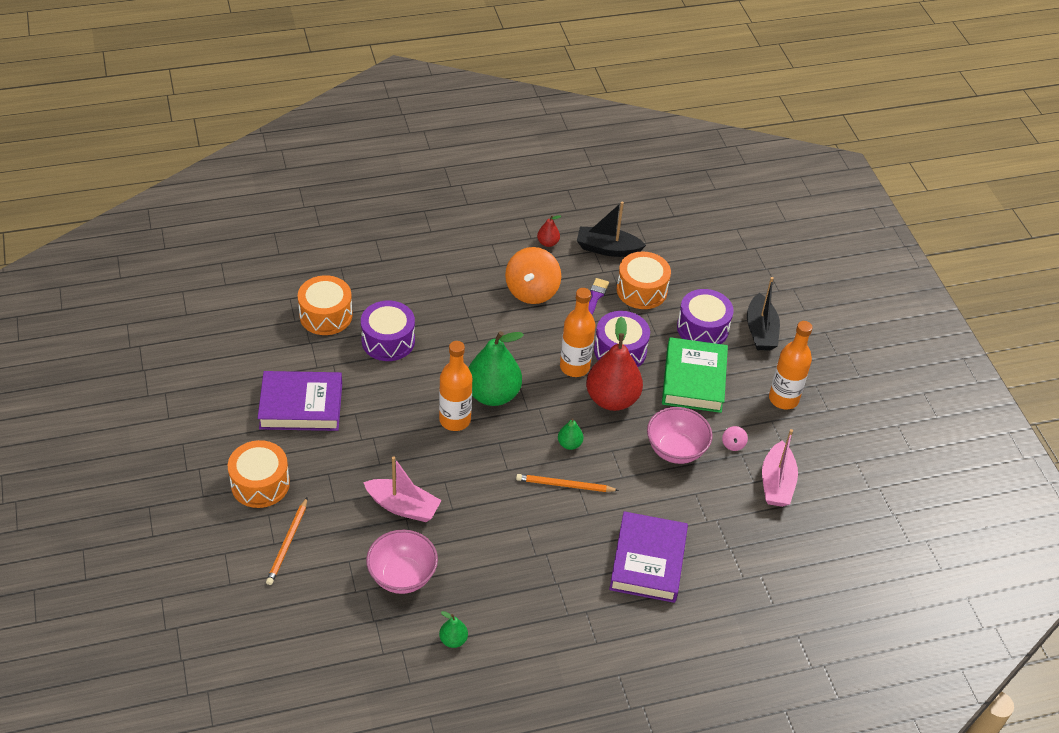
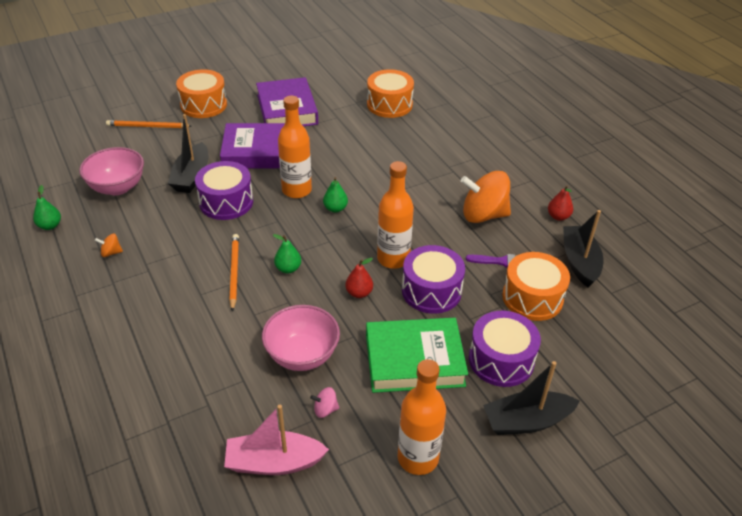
camera: 80 degrees right, 5 degrees down
purple drum [361,301,415,361] -> purple drum moved to [195,161,253,220]
pink boat [363,456,442,522] -> black boat [168,114,209,193]
green pear [468,331,524,406] -> green pear [323,177,348,213], size x0.45
red pear [586,316,643,411] -> red pear [345,258,373,298], size x0.45
purple book [609,511,688,603] -> purple book moved to [220,123,285,168]
none -> orange spinning top [95,233,123,257]

